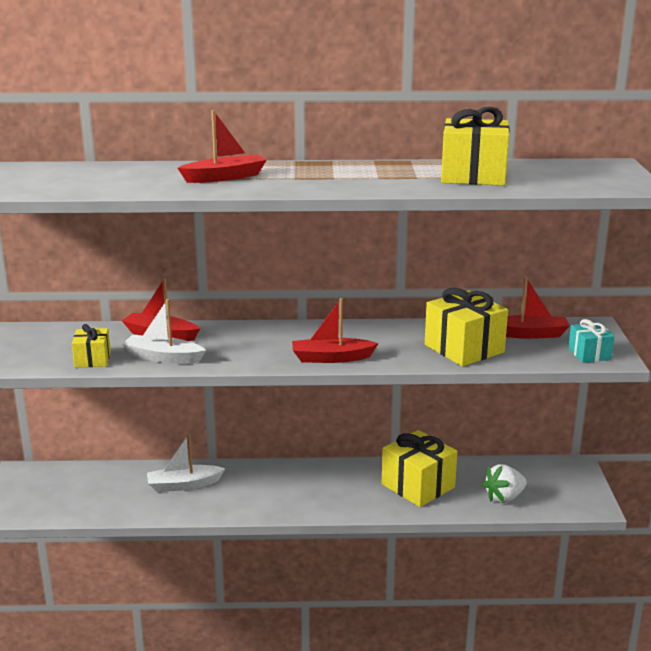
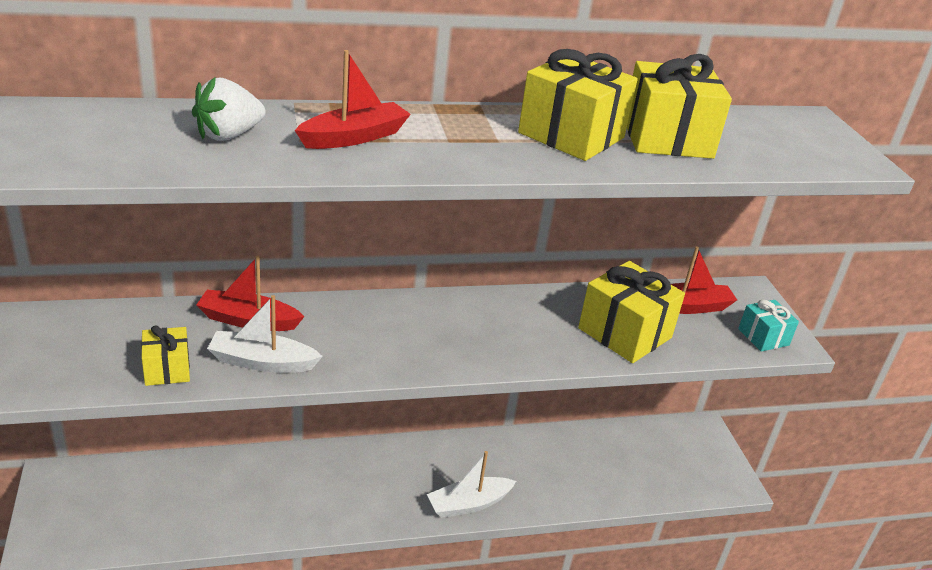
camera: 15 degrees left, 10 degrees up
white boat [147,433,225,492] -> white boat moved to [427,451,516,518]
red boat [292,298,379,363] -> none
yellow gift [382,430,457,507] -> yellow gift moved to [518,49,638,161]
white strawberry [483,464,527,503] -> white strawberry moved to [192,77,265,141]

